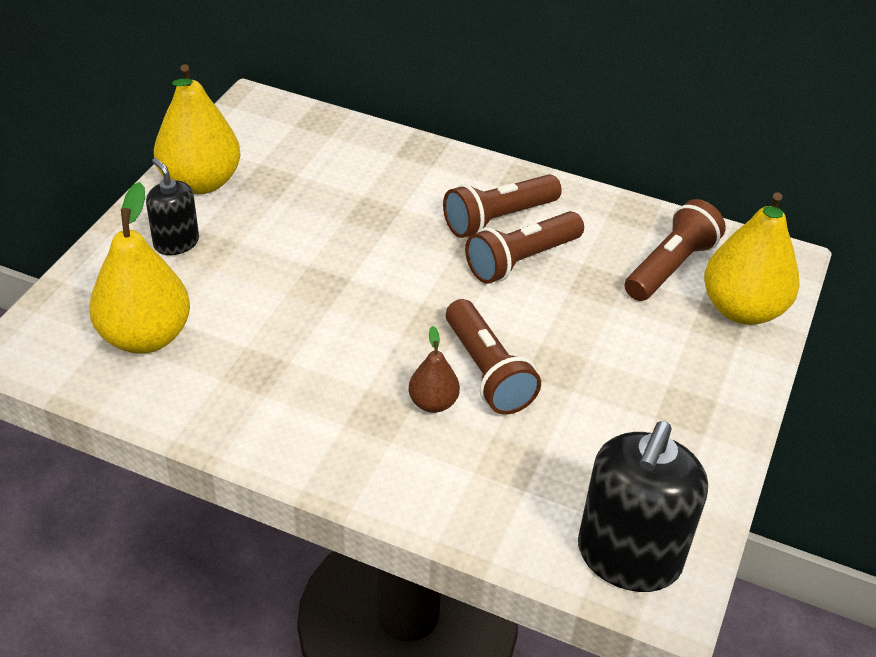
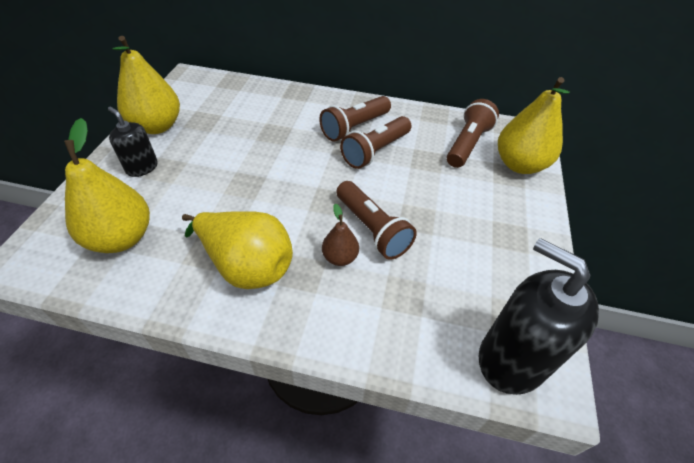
camera: 10 degrees left, 5 degrees up
black soap dispenser [578,421,708,592] -> black soap dispenser turned 120 degrees clockwise [479,238,599,395]
none -> yellow pear [182,211,293,289]

